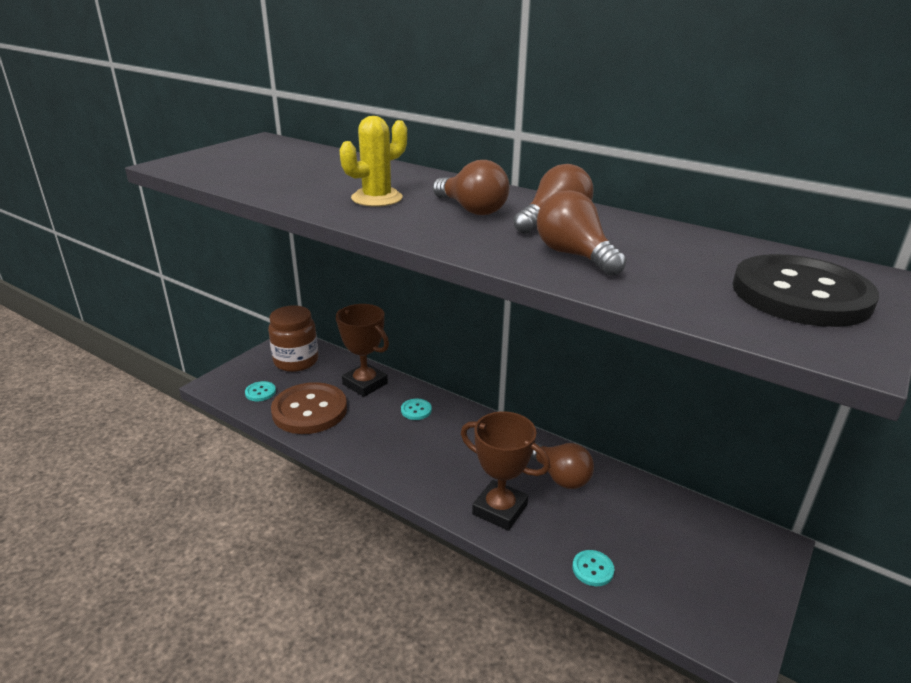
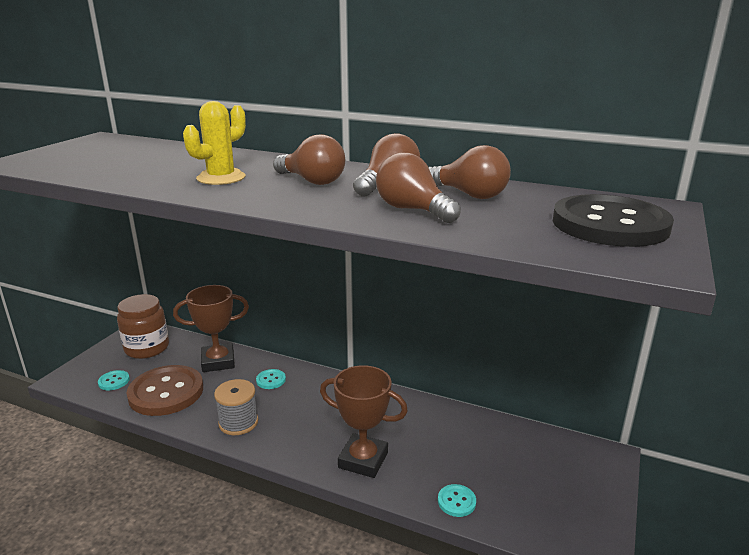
camera: 10 degrees left, 5 degrees down
brown trophy [336,304,389,397] -> brown trophy turned 45 degrees counterclockwise [173,285,249,372]
brown light bulb [531,443,594,489] -> brown light bulb moved to [429,145,511,199]
none -> grey spool [214,379,258,435]

